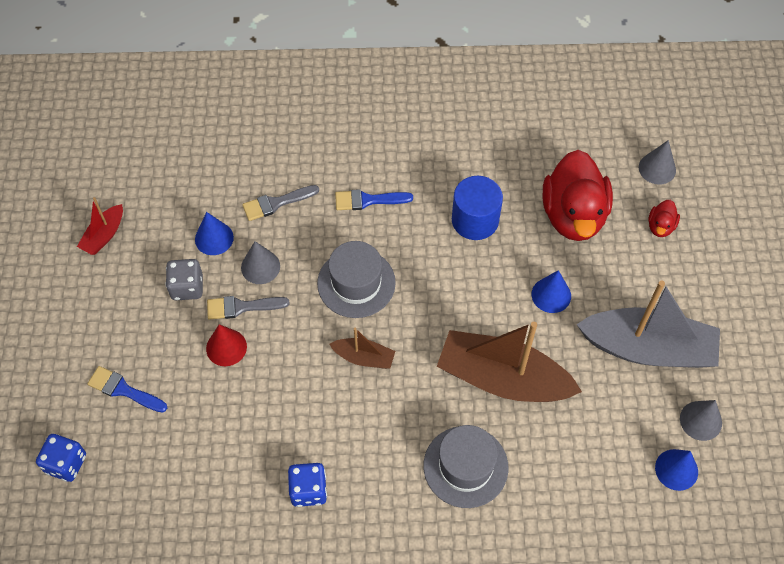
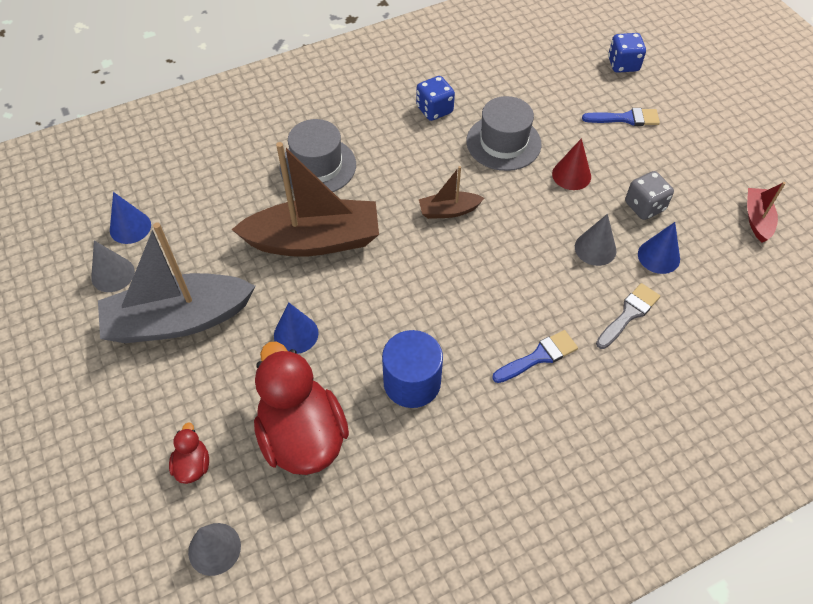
camera: 155 degrees right, 5 degrees down
grey brush [207,296,289,320] -> none
grey hat [317,241,396,318] -> grey hat moved to [466,96,542,171]

